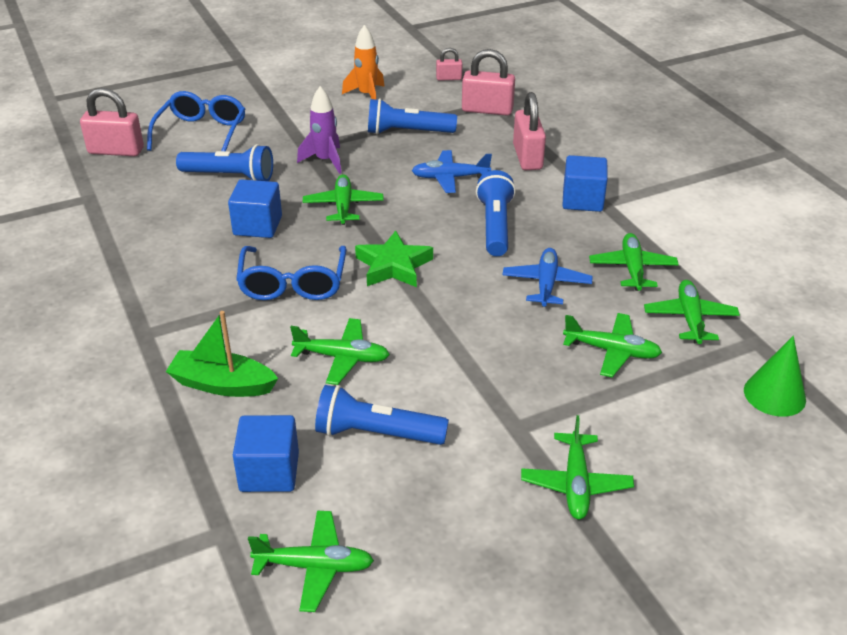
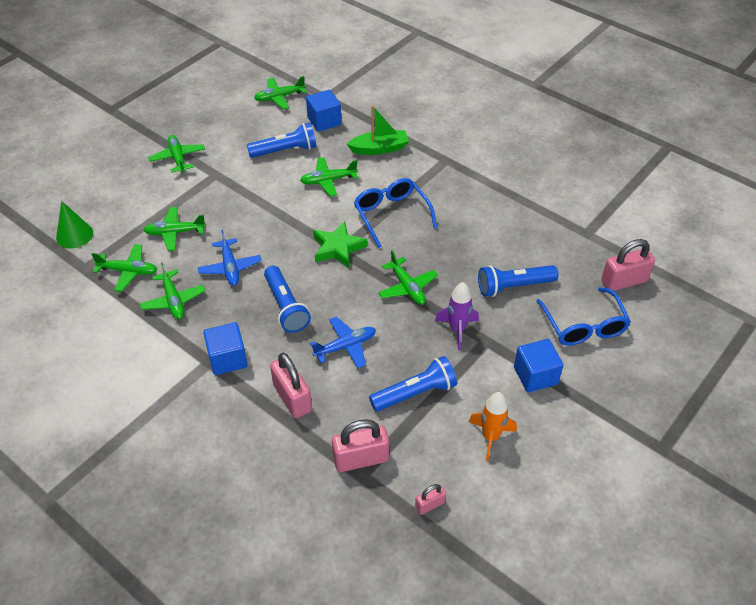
camera: 155 degrees right, 10 degrees up
blue cube [228,179,282,238] -> blue cube moved to [514,339,564,392]
green plane [644,280,740,344] -> green plane turned 60 degrees counterclockwise [91,244,157,292]

